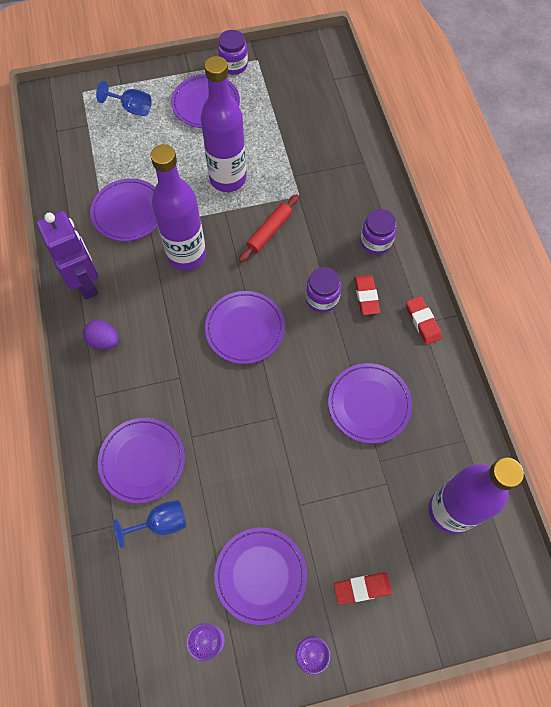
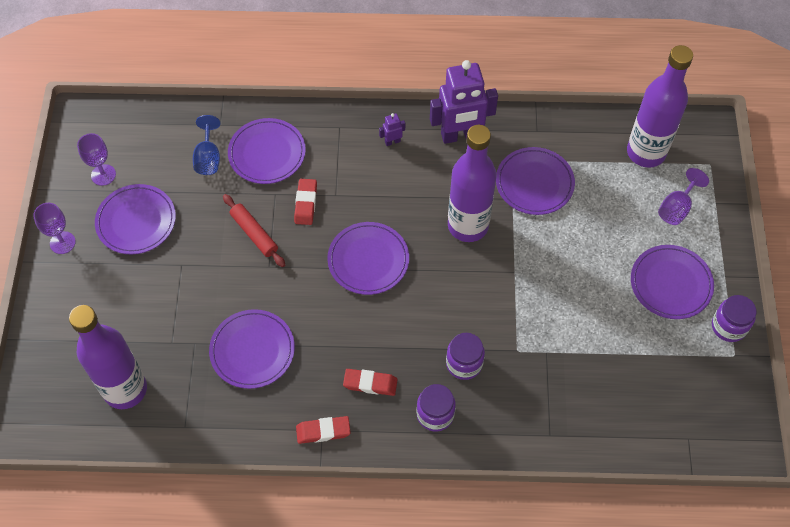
camera: 105 degrees right, 5 degrees down
purple egg [83,320,119,350] -> purple robot [379,113,405,146]
blue goblet [96,81,152,116] -> purple goblet [658,168,709,225]
purple bottle [200,56,246,192] -> purple bottle moved to [627,45,693,168]
red rolling pin [239,194,299,262] -> red rolling pin moved to [223,194,285,267]
purple jar [306,267,341,313] -> purple jar moved to [446,333,485,380]
red eraser [334,572,392,605] -> red eraser moved to [294,179,317,225]

